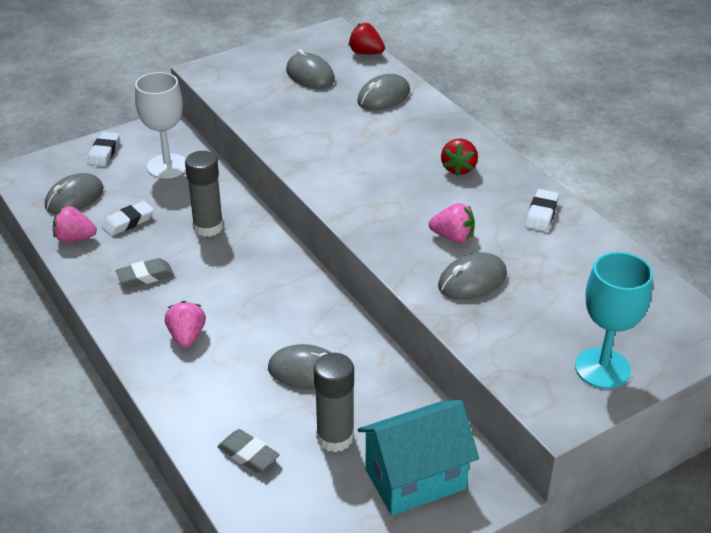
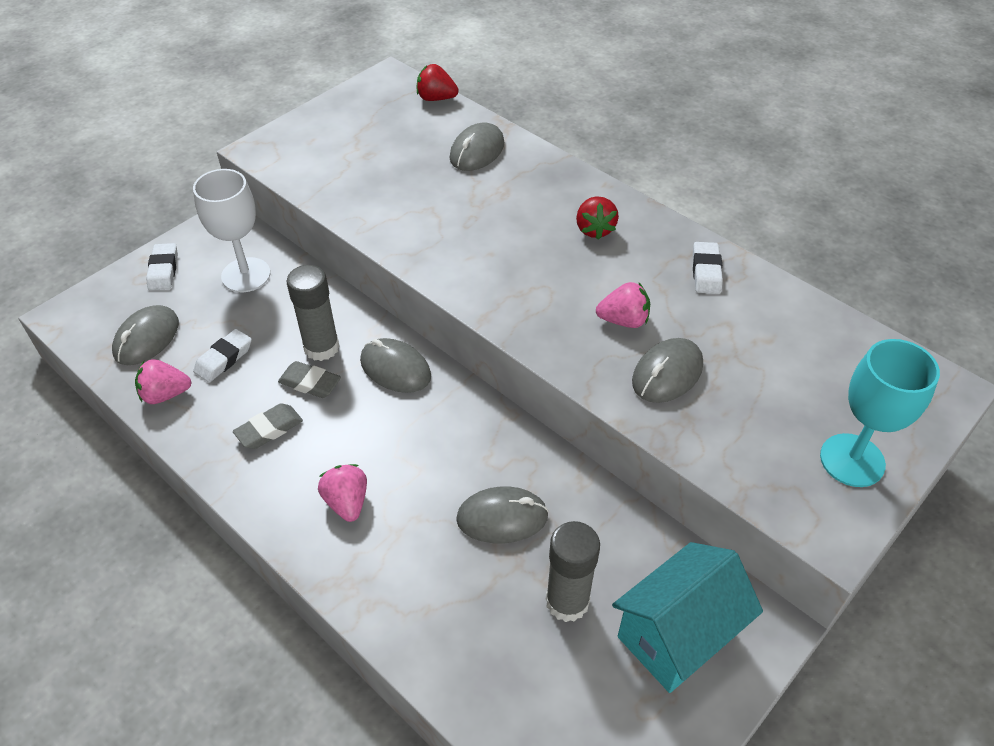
camera: 15 degrees left, 10 degrees up
grey eraser [217,429,280,473] -> grey eraser moved to [278,361,341,398]
grey mouse [286,50,335,89] -> grey mouse moved to [360,338,431,393]

